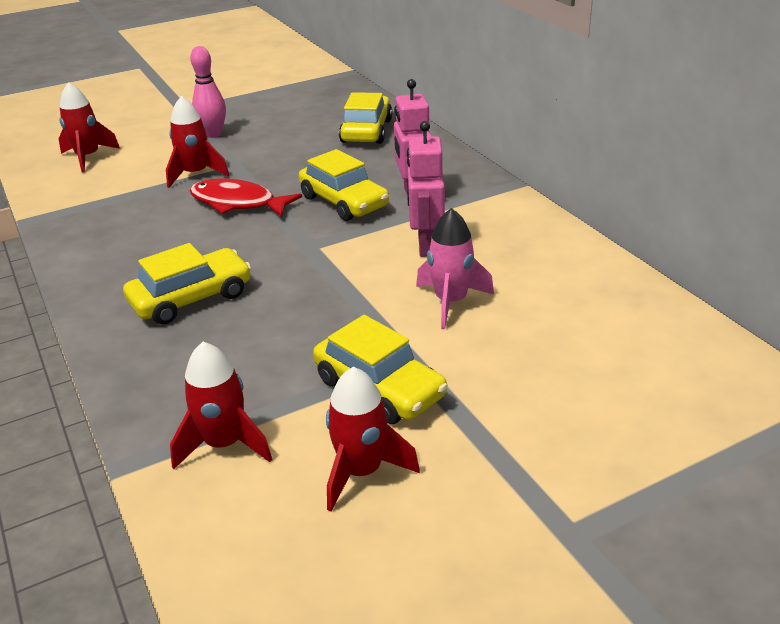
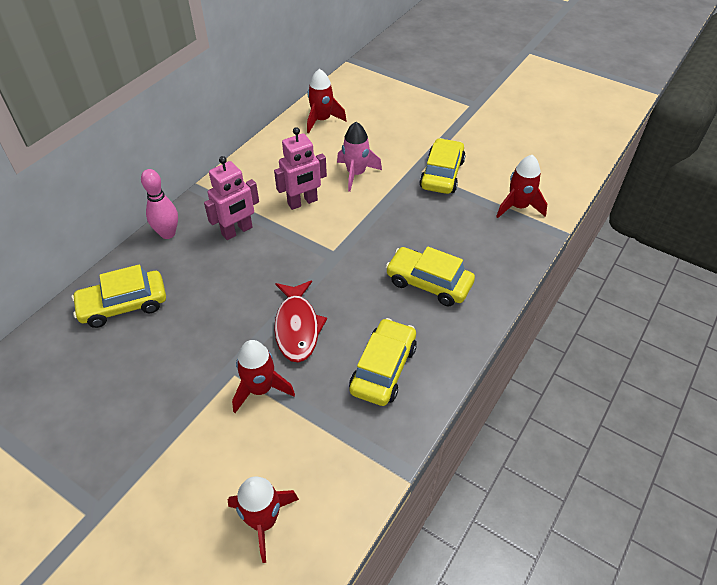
camera: 120 degrees left, 15 degrees up
pink bowling pin [190,46,226,138] -> pink bowling pin moved to [141,169,178,239]
yellow car [299,149,389,221] -> yellow car moved to [349,318,417,406]
red rocket [326,367,420,512] -> red rocket moved to [307,69,347,133]

